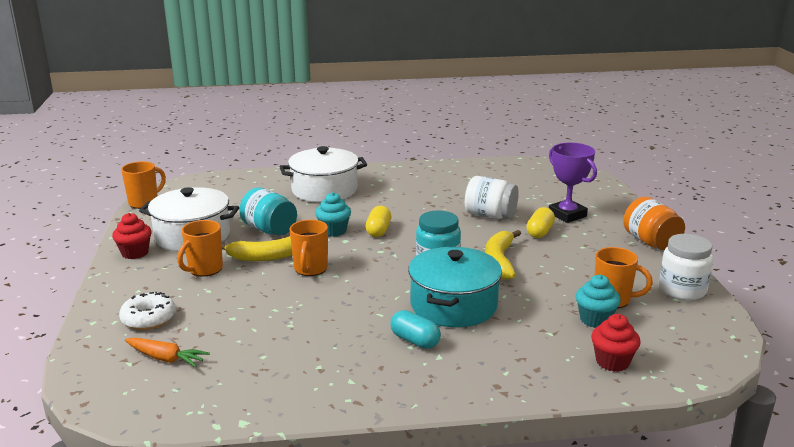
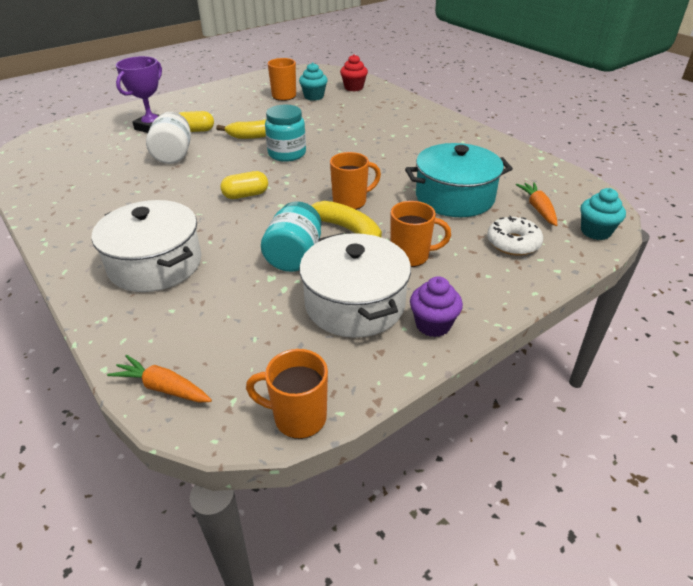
camera: 120 degrees left, 15 degrees up
red cupcake [112,213,152,259] -> purple cupcake [410,276,463,337]
turquoise cupcake [315,192,351,237] -> turquoise cupcake moved to [580,188,626,240]
turquoise capsule [390,310,441,349] -> none
turquoise pot [408,247,502,327] -> turquoise pot moved to [405,143,513,217]
orange jar [623,197,685,250] -> none
white jar [659,234,713,300] -> none
none -> orange carrot [107,355,212,403]

